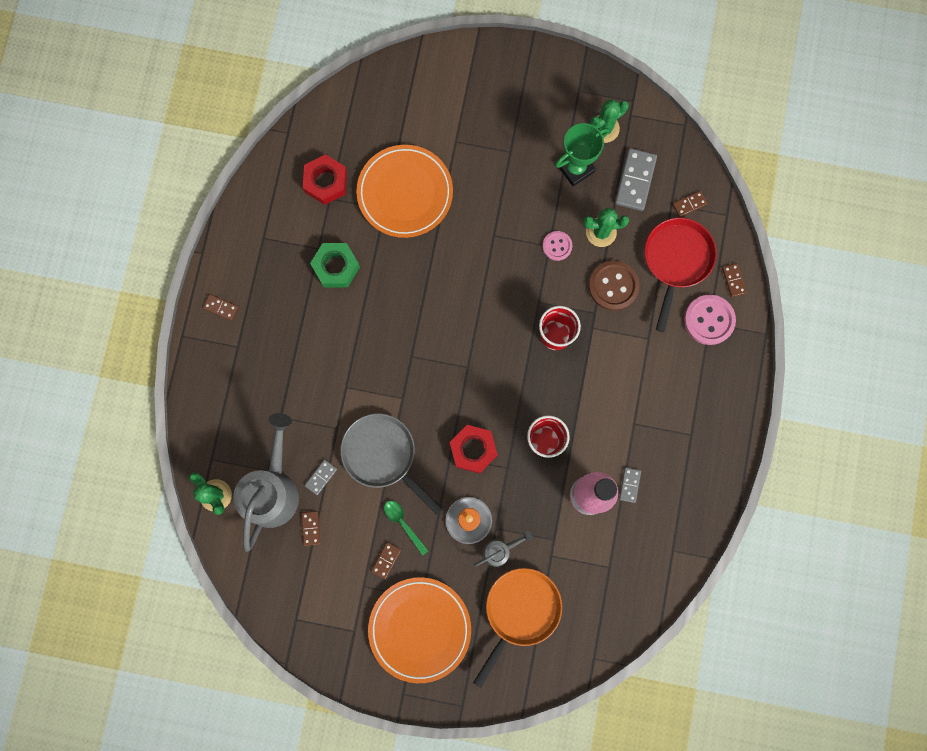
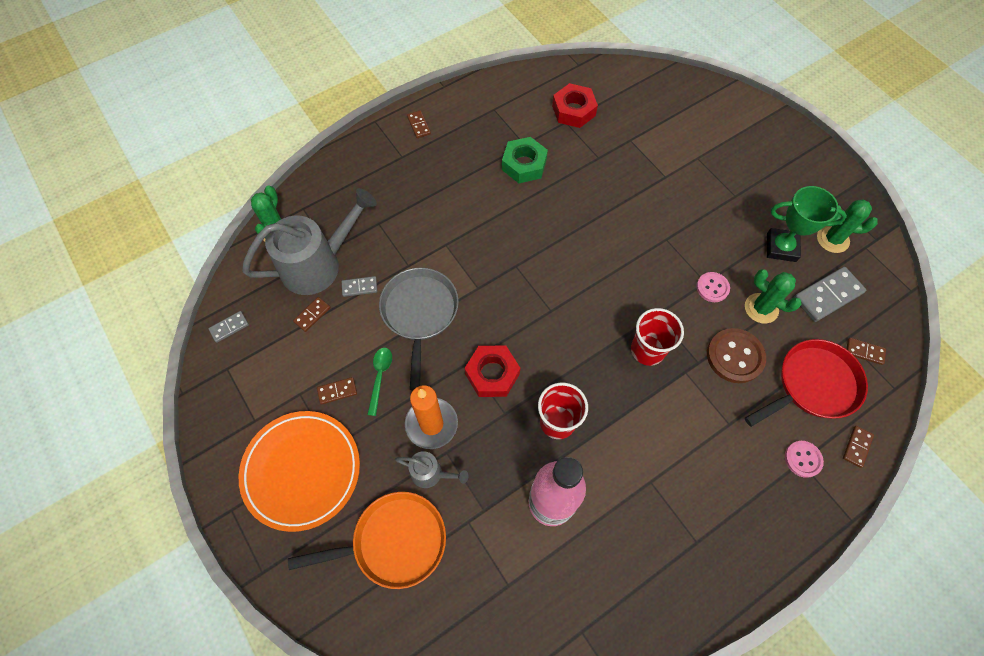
camera: 45 degrees right, 15 degrees down
orange plate [356,145,453,238] -> none
grey domino [619,467,641,503] -> grey domino moved to [208,311,249,343]
pink button [684,295,736,345] -> pink button [785,441,824,478], size x0.60

